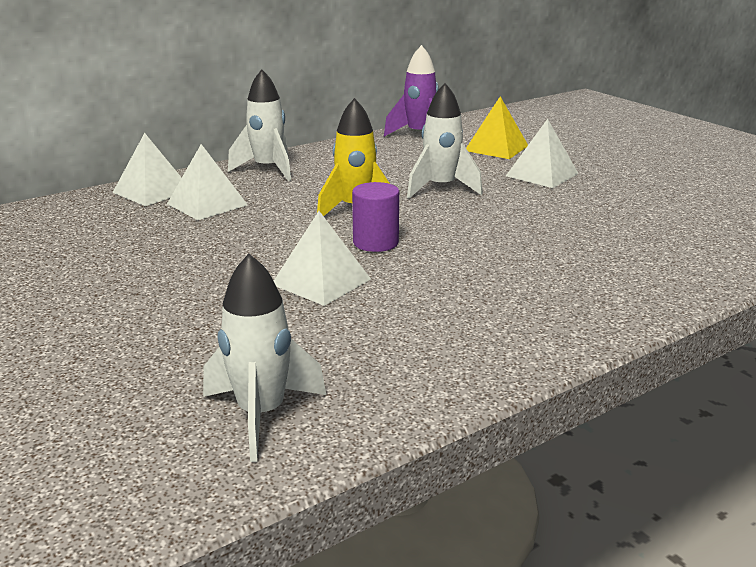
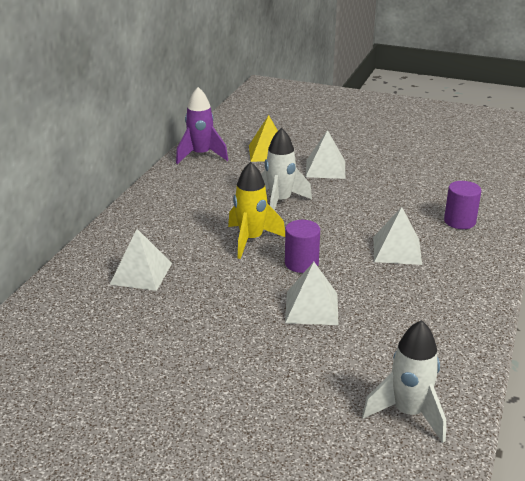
camera: 35 degrees left, 5 degrees up
white pyramid [112,133,182,206] -> white pyramid moved to [373,207,422,265]
white rocket [228,69,291,181] -> none
none -> purple cylinder [444,181,481,229]

